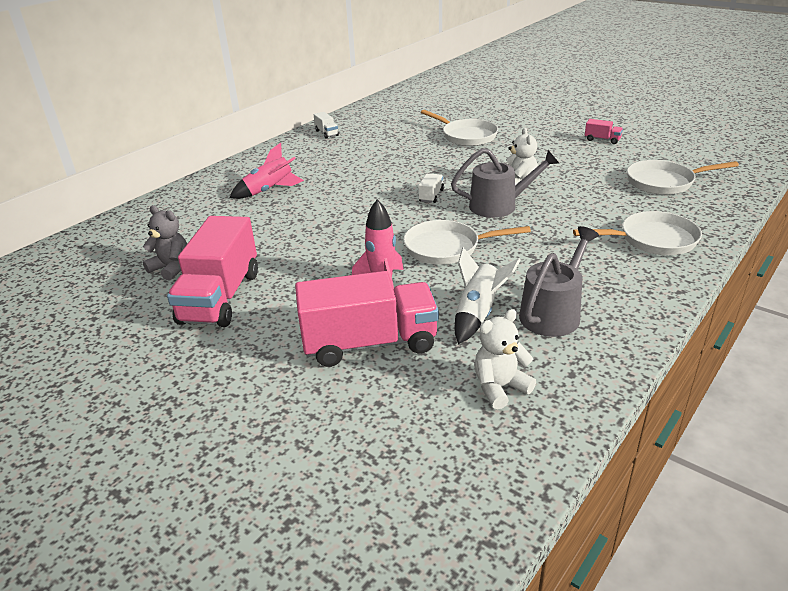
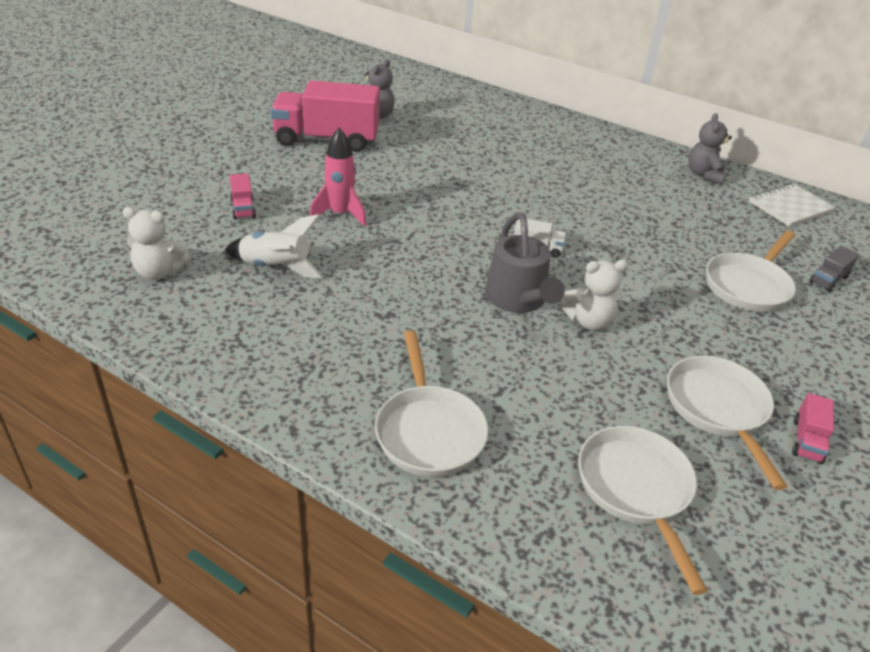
camera: 80 degrees right, 5 degrees up
pink rocket [229,142,304,199] -> none
pink truck [295,271,439,367] -> pink truck [230,174,256,220], size x0.42
white truck [314,112,339,139] -> grey teddy bear [688,113,732,185]
white pan [403,220,531,265] -> white pan moved to [667,356,788,490]
white teddy bear [474,309,536,409] -> white teddy bear turned 135 degrees clockwise [122,207,190,280]
grey watering can [519,226,599,337] -> none
none -> white notebook [749,183,835,227]
none -> grey truck [809,246,859,292]

